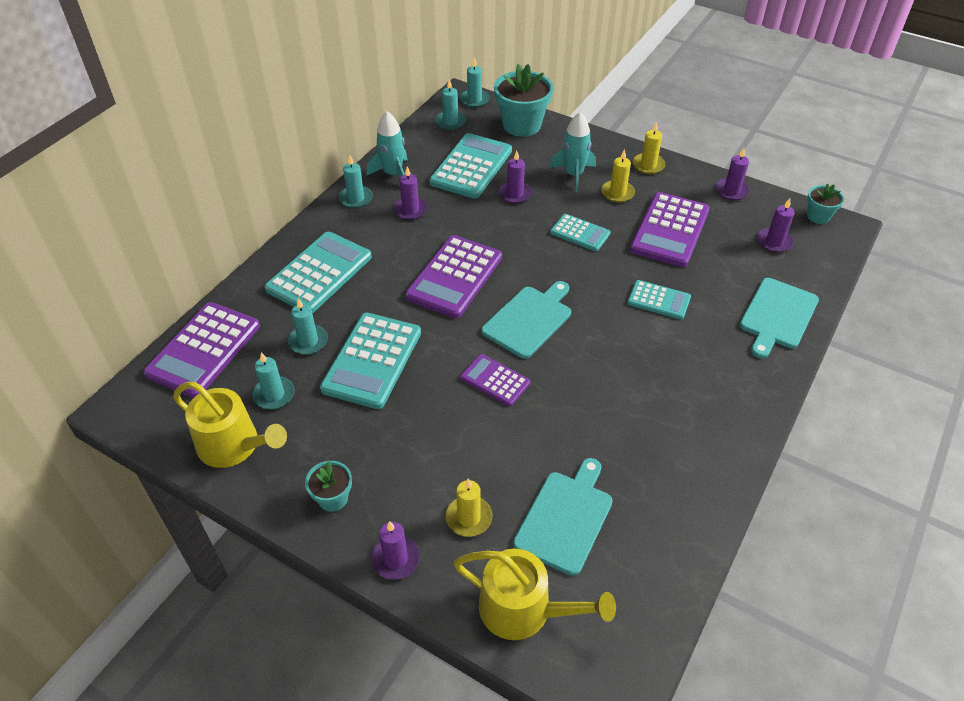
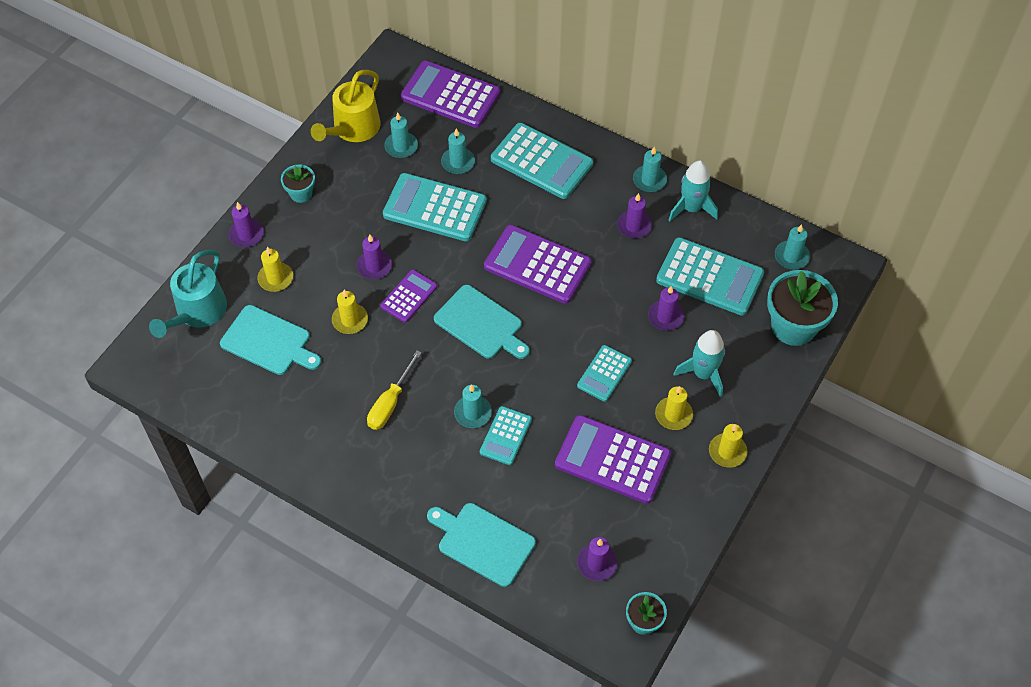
camera: 90 degrees right, 10 degrees up
yellow watering can [454,549,616,640] -> turquoise watering can [149,250,227,338]
turquoise candle [460,57,490,108] -> turquoise candle moved to [454,384,492,428]
purple candle [716,148,750,201] -> purple candle moved to [357,234,392,279]
none -> yellow candle [332,289,368,334]
none -> yellow screwdriver [367,350,422,430]

